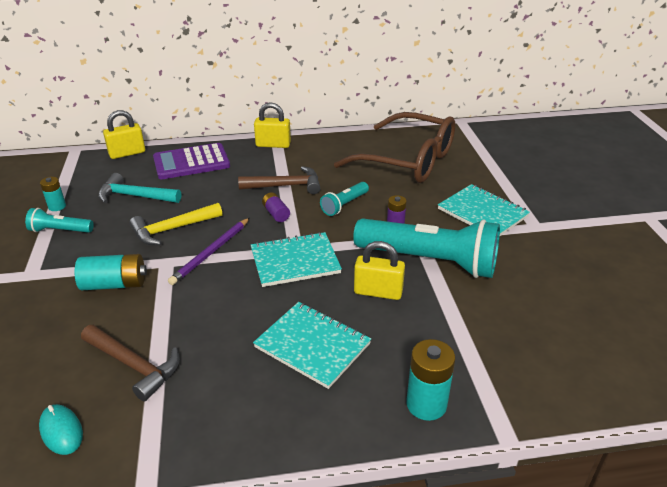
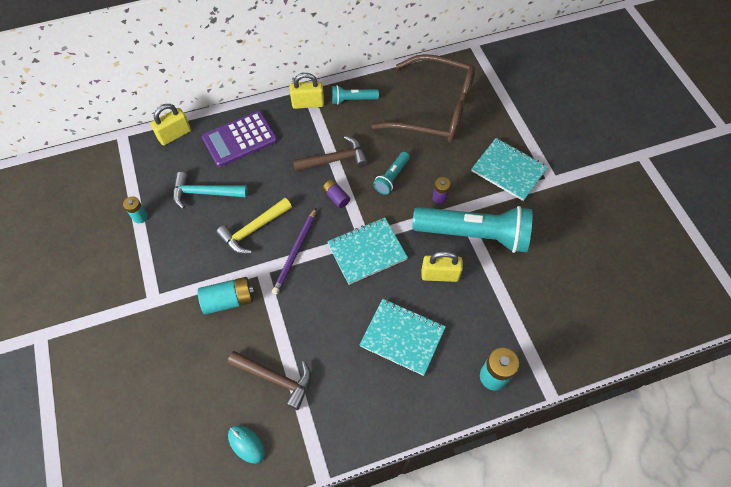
camera: 10 degrees left, 25 degrees up
turquoise flashlight [25,208,94,233] -> turquoise flashlight moved to [332,85,379,105]

